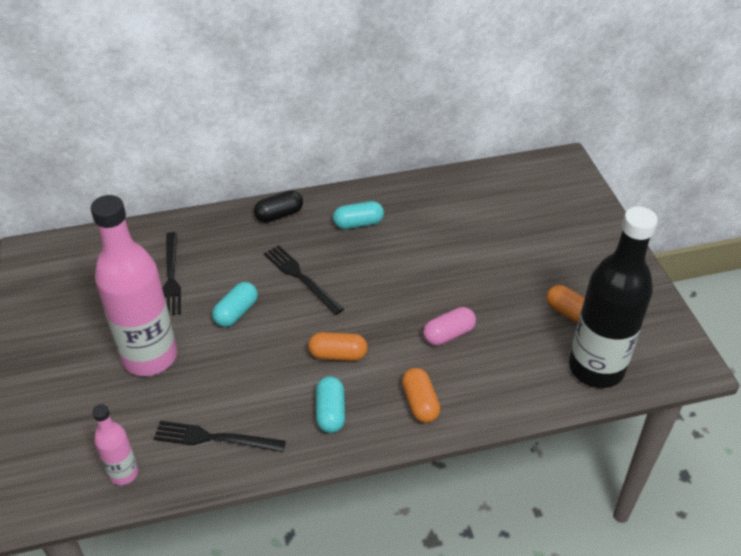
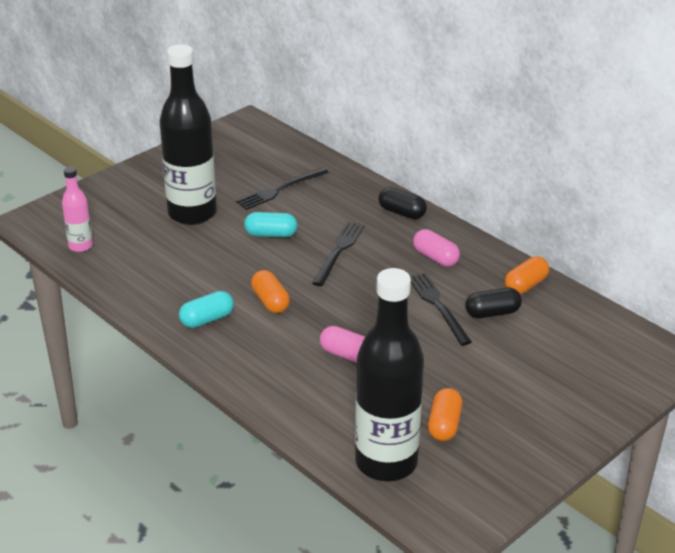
camera: 60 degrees right, 10 degrees down
pink bottle [90,195,177,376] -> black bottle [159,45,217,225]
black fork [154,421,286,452] -> black fork moved to [410,273,472,346]
turquoise capsule [333,201,384,229] -> pink capsule [413,229,460,266]
orange capsule [402,368,440,423] -> orange capsule moved to [504,256,549,294]
none -> black capsule [465,288,522,319]

